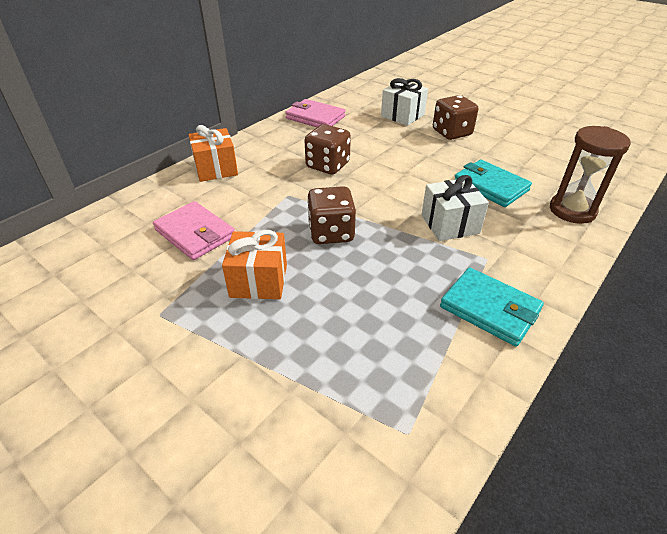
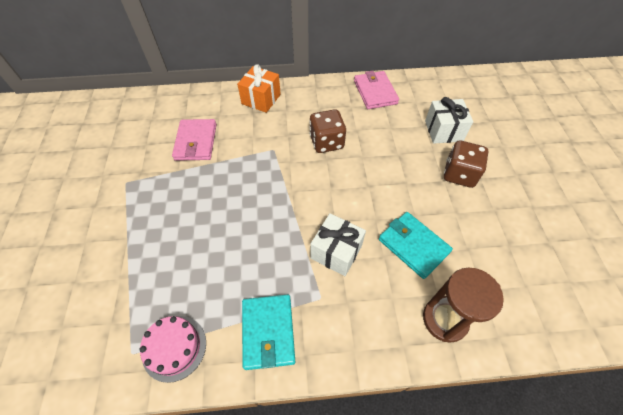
camera: 45 degrees right, 15 degrees up
orange gift [222,230,287,299] -> none
brown dice [307,186,356,244] -> none
turquoise wallet [454,160,532,207] -> turquoise wallet turned 45 degrees counterclockwise [379,212,453,279]
none -> pink cake [140,316,206,383]

